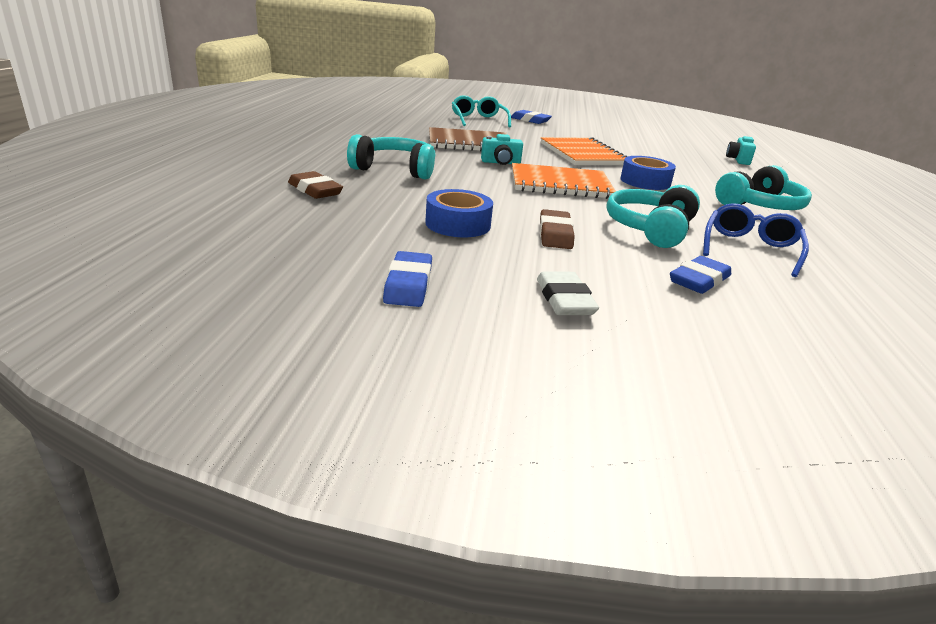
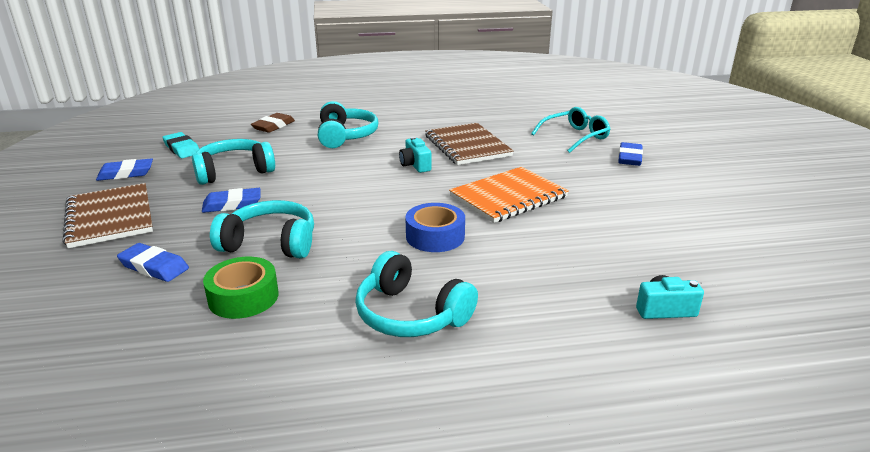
camera: 75 degrees right, 0 degrees up
blue tape [425,189,493,237] -> turquoise headphones [192,139,275,185]
orange notebook [512,163,616,199] -> none
white eraser [537,271,599,315] -> brown notebook [62,183,153,248]
brown eraser [540,209,575,249] -> blue eraser [202,188,260,213]
blue glasses [703,203,809,277] -> green tape [203,257,279,319]
none -> turquoise eraser [163,132,199,158]

